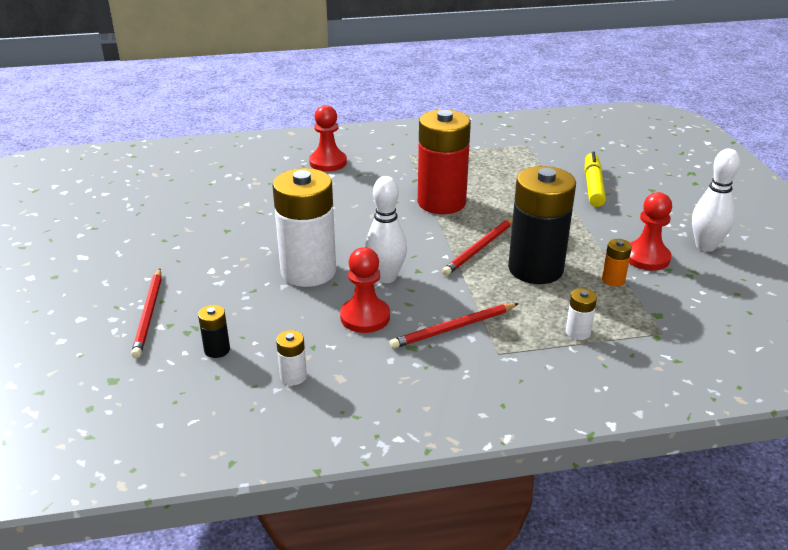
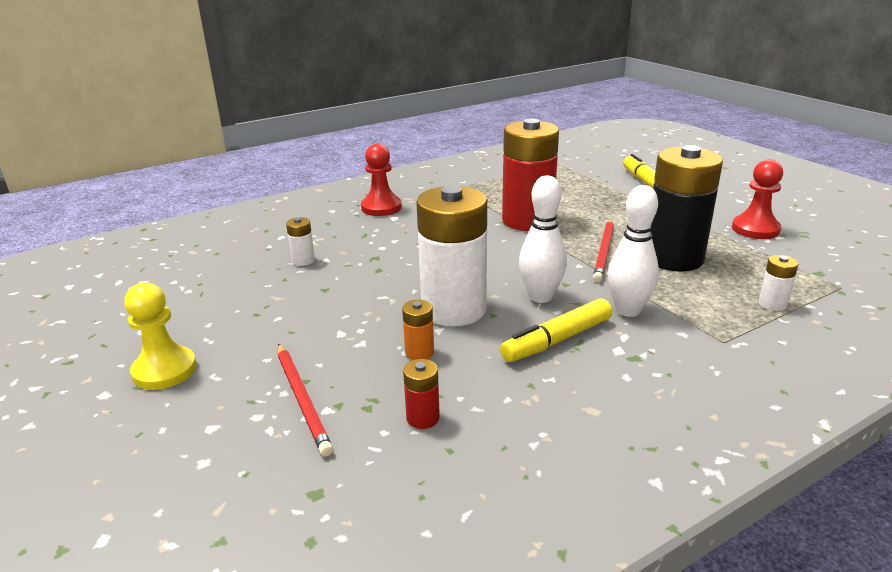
camera: 20 degrees left, 5 degrees down
black battery [198,305,230,358] -> red battery [403,359,440,429]
white battery [276,330,307,385] -> white battery moved to [286,217,315,266]
red pawn [340,247,390,333] -> yellow marker [500,298,612,362]
red pencil [390,303,519,349] -> none
orange battery [602,239,632,287] -> orange battery moved to [402,300,434,360]
white bowling pin [692,148,740,252] -> white bowling pin moved to [608,185,659,317]
none -> yellow pawn [124,283,197,390]

